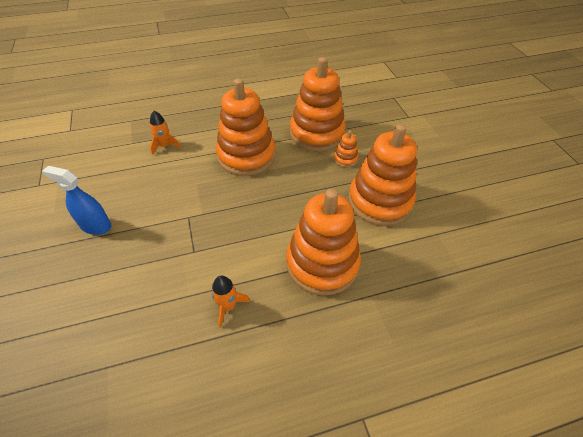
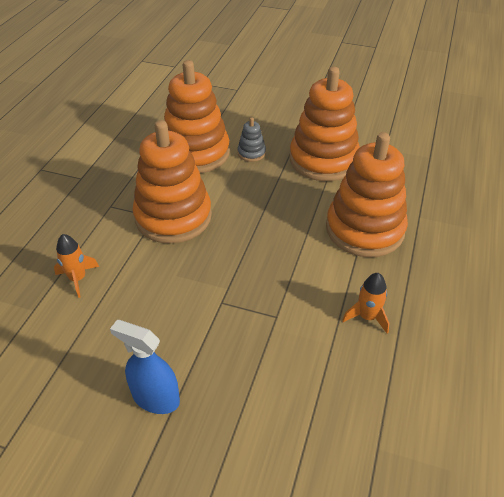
camera: 55 degrees left, 5 degrees down
blue spray bottle [42,166,112,235] -> blue spray bottle turned 60 degrees clockwise [110,320,180,414]
orange stacking toy [334,130,358,168] -> grey stacking toy [238,117,266,162]

